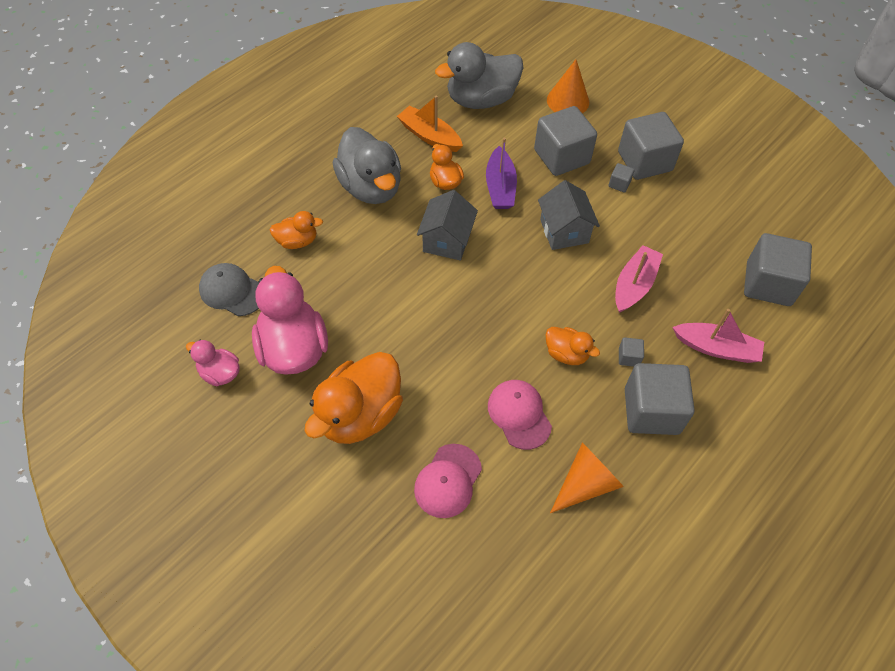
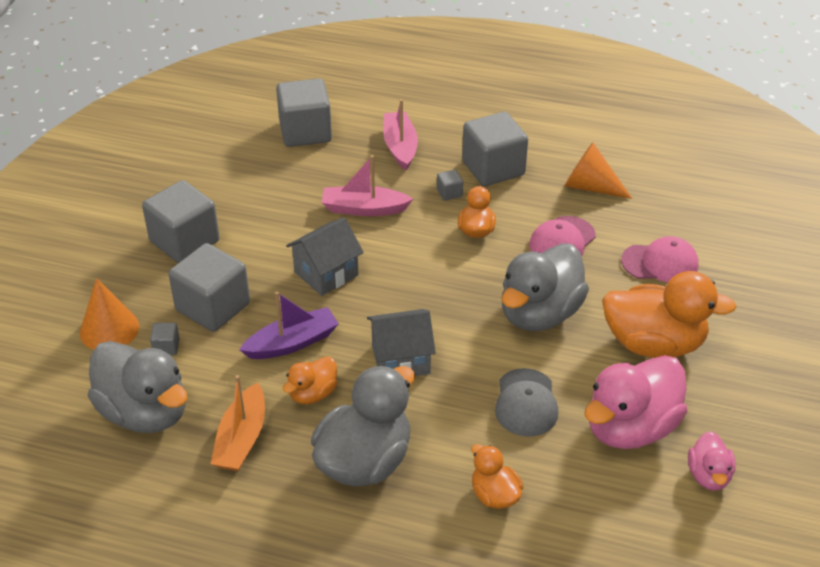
camera: 115 degrees left, 15 degrees down
grey cap [199,263,259,316] -> grey cap moved to [495,368,559,437]
grey cube [609,163,634,193] -> grey cube moved to [150,323,180,355]
none -> grey duck [502,243,589,331]

